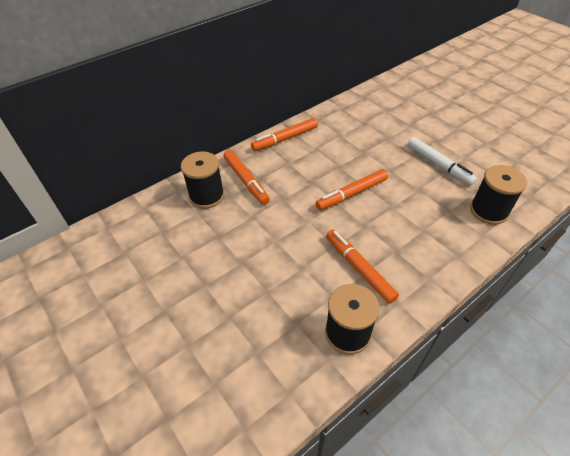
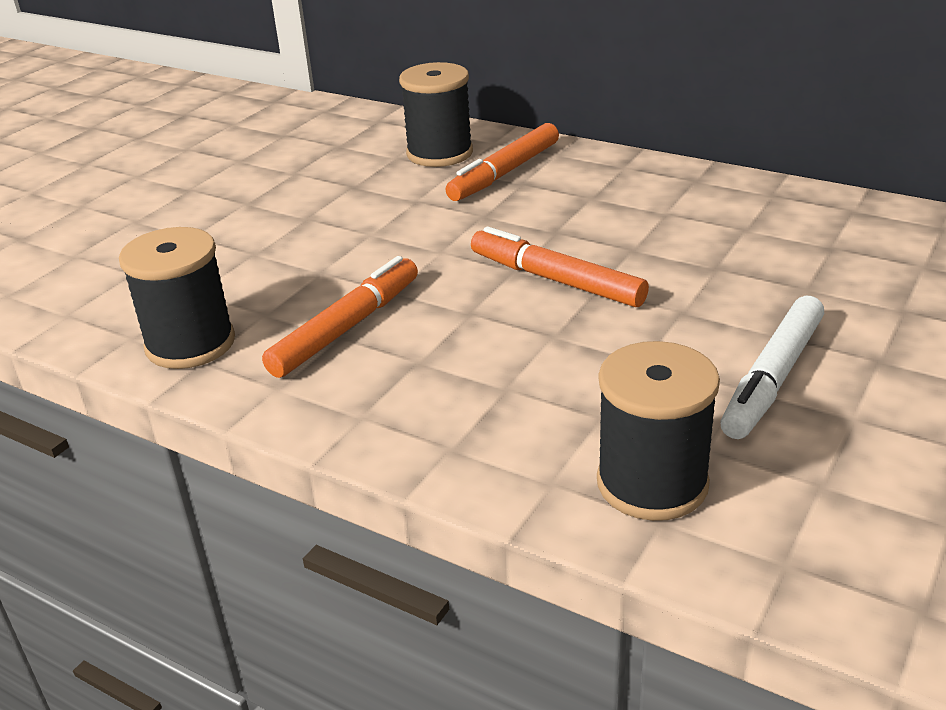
camera: 70 degrees right, 15 degrees down
orange marker [251,118,318,151] -> none

